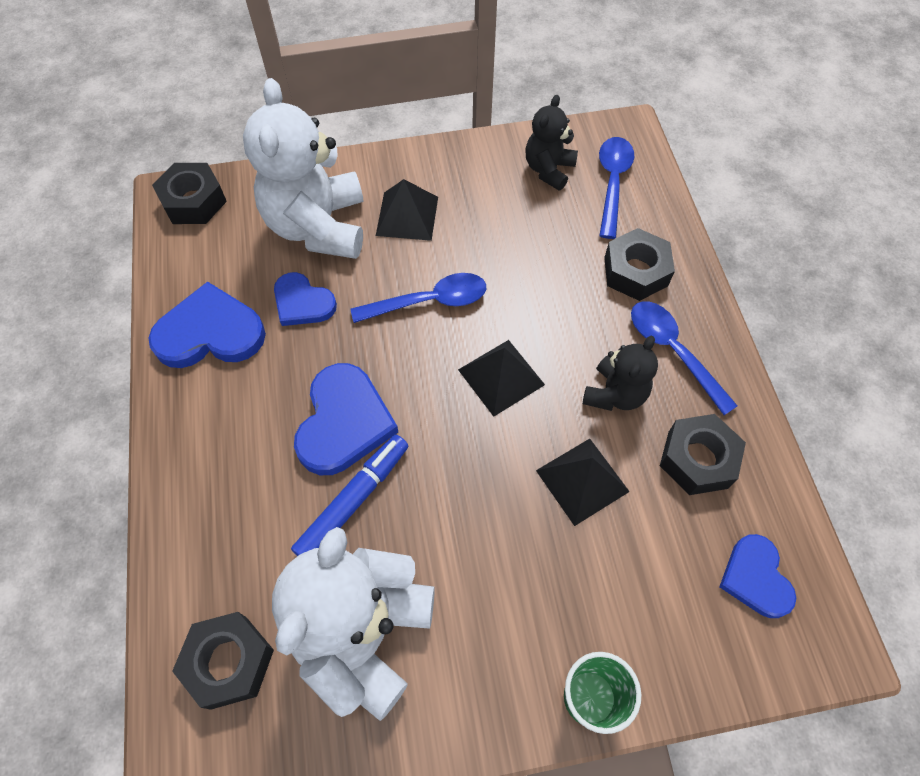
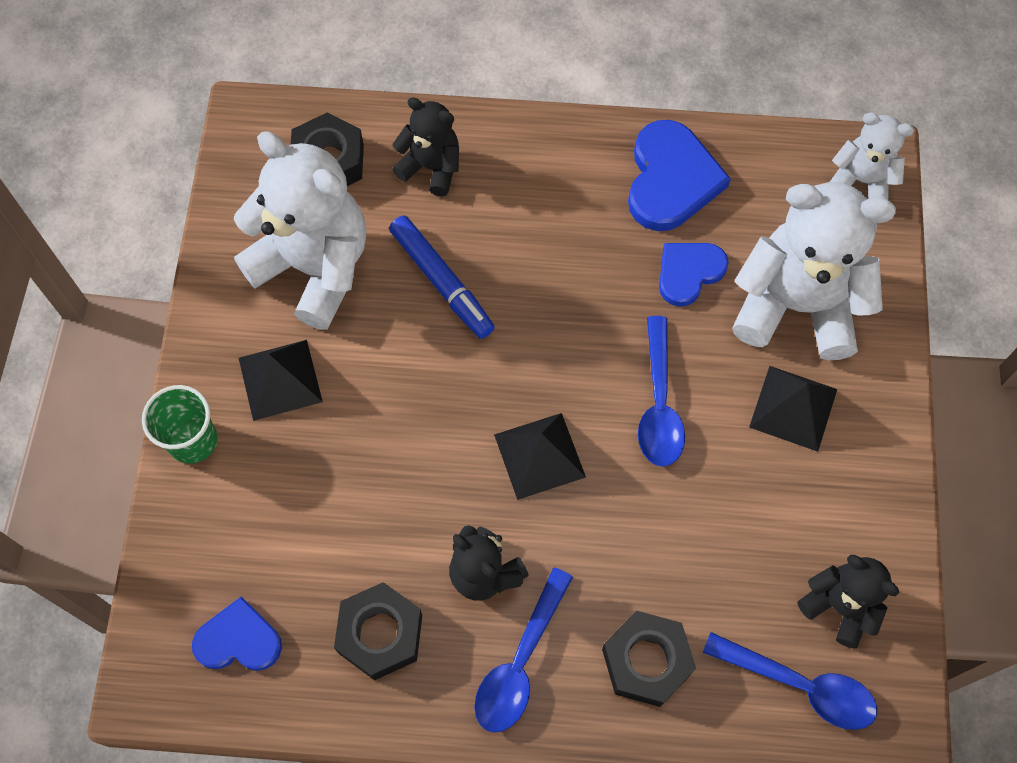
camera: 105 degrees right, 5 degrees up
black nut [152,163,227,224] -> white teddy bear [830,112,914,199]
blue heart [294,363,398,475] -> none
black pyramid [536,439,630,526] -> black pyramid moved to [239,340,323,421]
blue spoon [631,301,738,415] -> blue spoon turned 135 degrees clockwise [474,567,573,733]
none -> black teddy bear [392,97,459,196]

